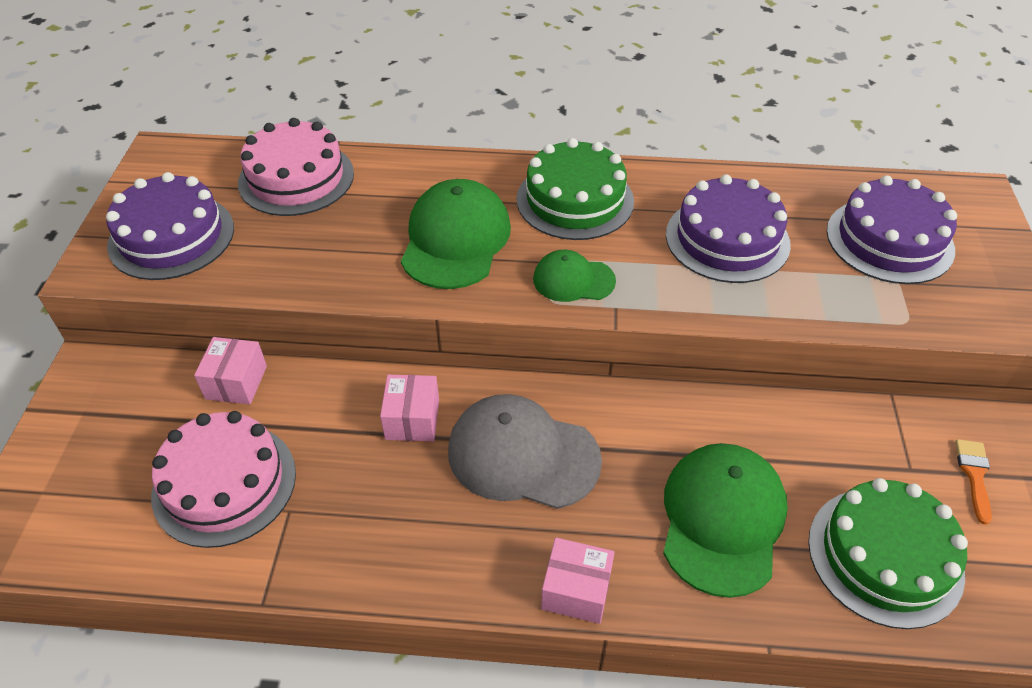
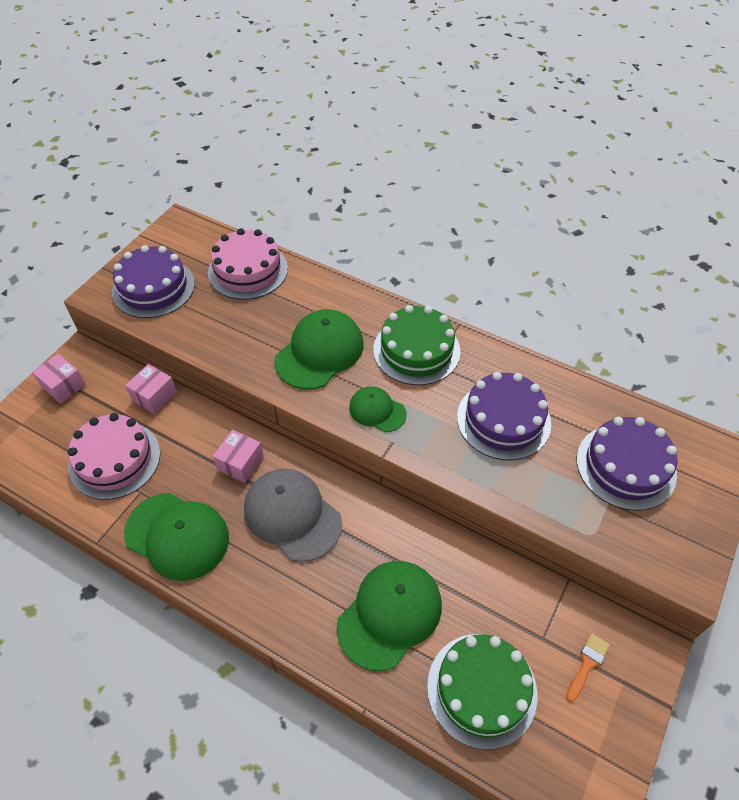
camera: 25 degrees right, 5 degrees up
pink box [541,538,615,624] -> pink box moved to [32,354,86,404]
none -> green cap [124,493,229,581]

